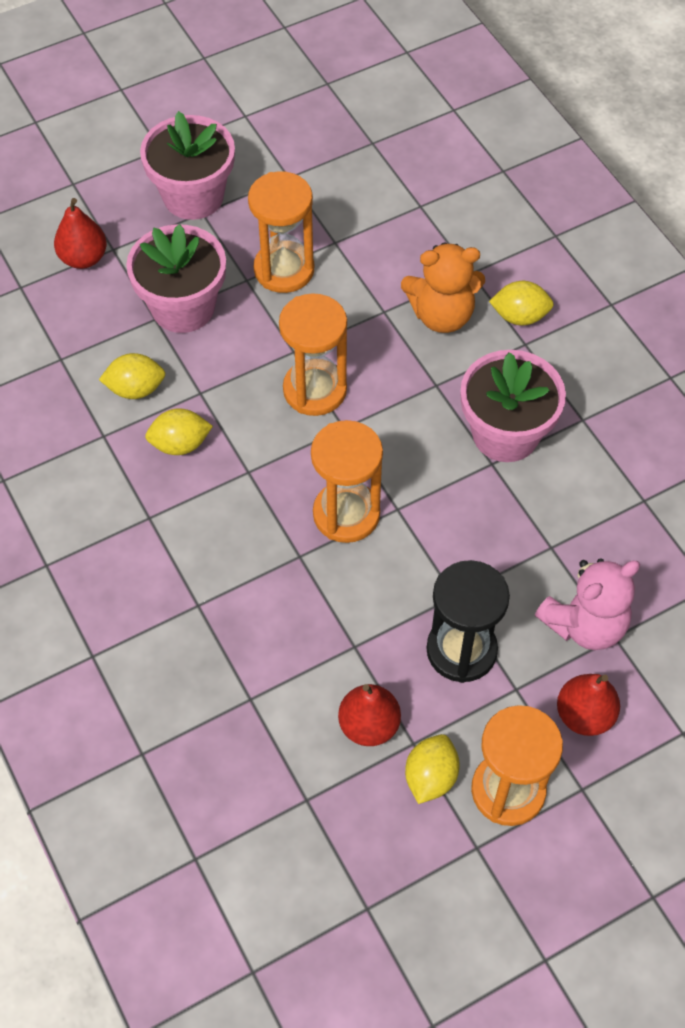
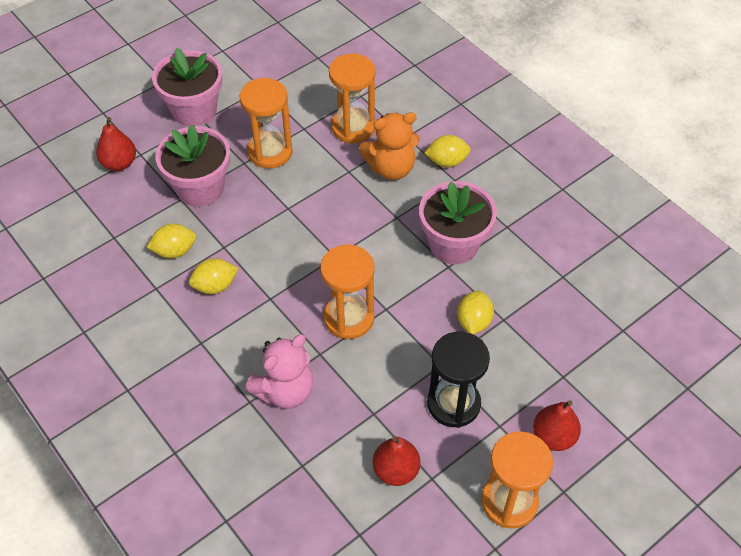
camera: 10 degrees left, 5 degrees down
orange hourglass [279,293,347,416] -> orange hourglass moved to [329,54,376,143]
yellow lemon [405,734,460,804] -> yellow lemon moved to [457,290,494,334]
pink teddy bear [535,558,640,650] -> pink teddy bear moved to [245,335,314,409]

